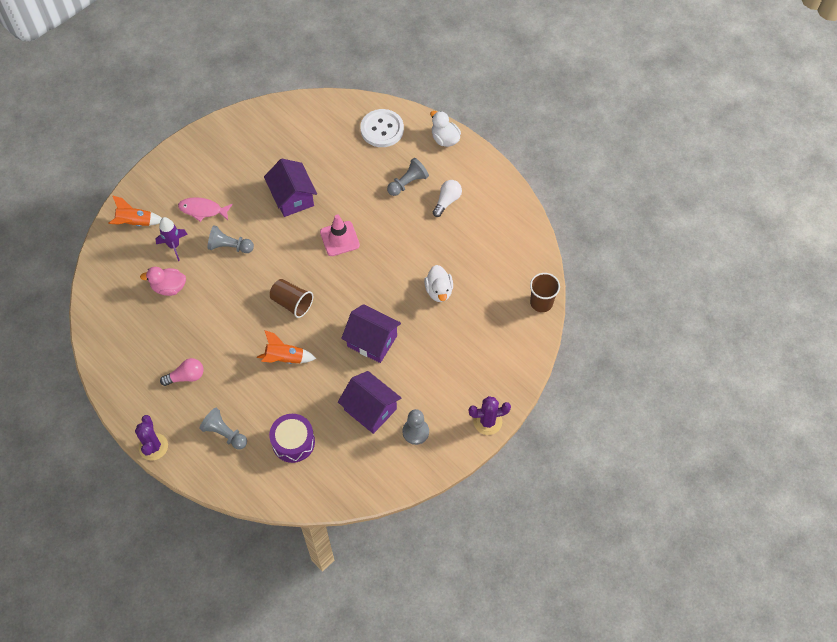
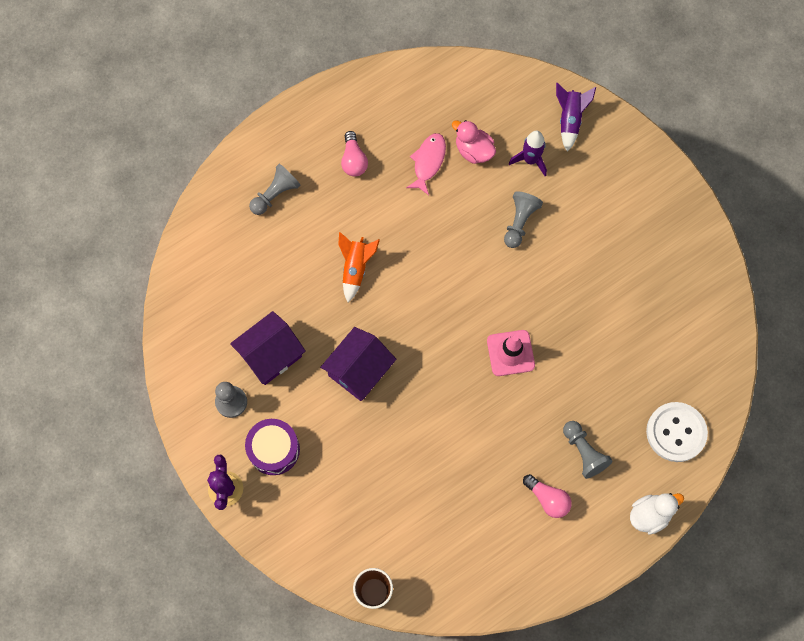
camera: 100 degrees right, 10 degrees up
orange rocket [108,195,162,227] -> purple rocket [556,83,596,152]
purple cactus [135,415,168,460] -> none
pink duck [140,267,186,296] -> pink duck turned 60 degrees counterclockwise [452,120,496,164]
pink fish [178,197,233,222] -> pink fish moved to [406,133,446,195]
purple house [264,159,317,217] -> none
purple drum [269,414,315,463] -> purple drum moved to [245,419,300,475]
brown cup [270,279,313,318] -> none
white duck [424,265,453,302] -> none
white light bulb [432,180,462,217] -> pink light bulb [523,474,571,518]

